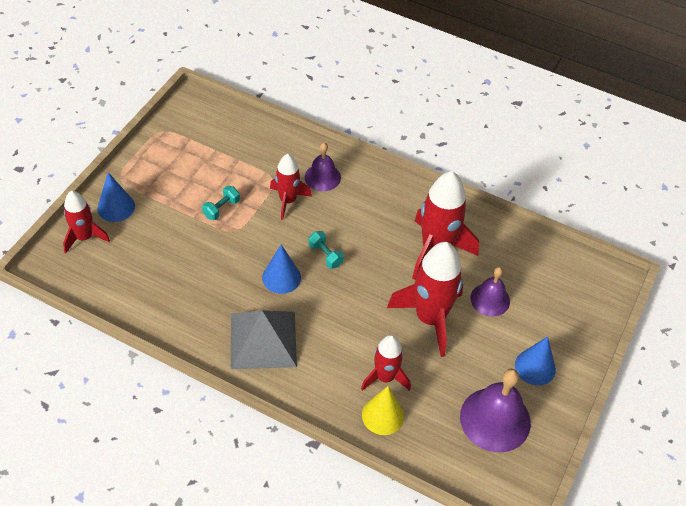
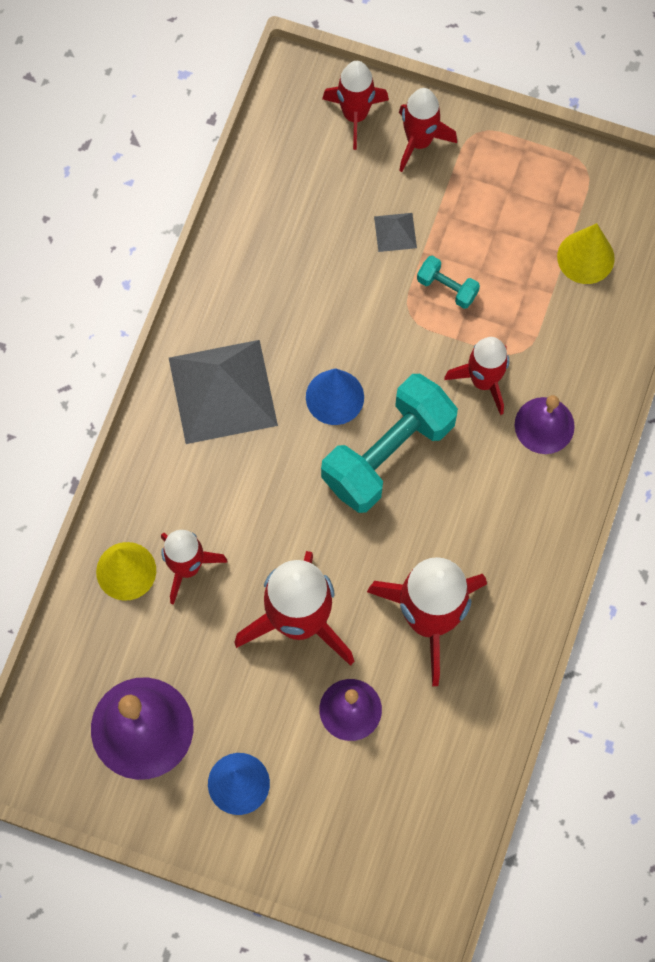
camera: 85 degrees right, 20 degrees up
blue cone [97,172,135,222] -> red rocket [399,88,457,172]
turquoise dumbbell [309,231,344,269] -> turquoise dumbbell [321,374,458,513], size x2.28
none -> grey pyramid [374,213,417,252]
none -> yellow cone [557,223,615,284]

